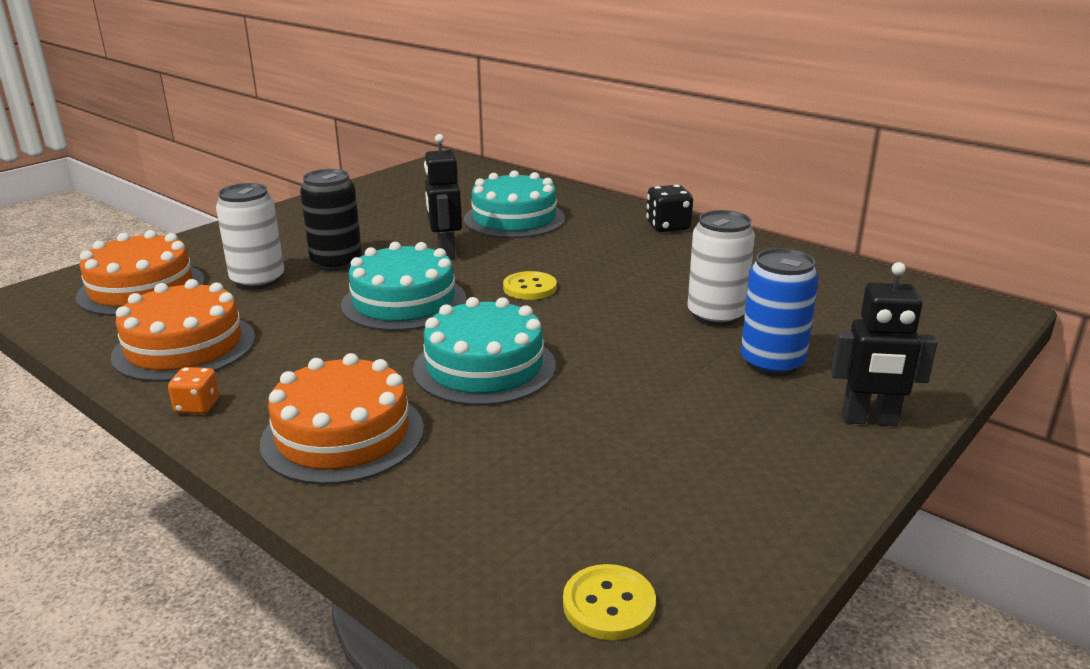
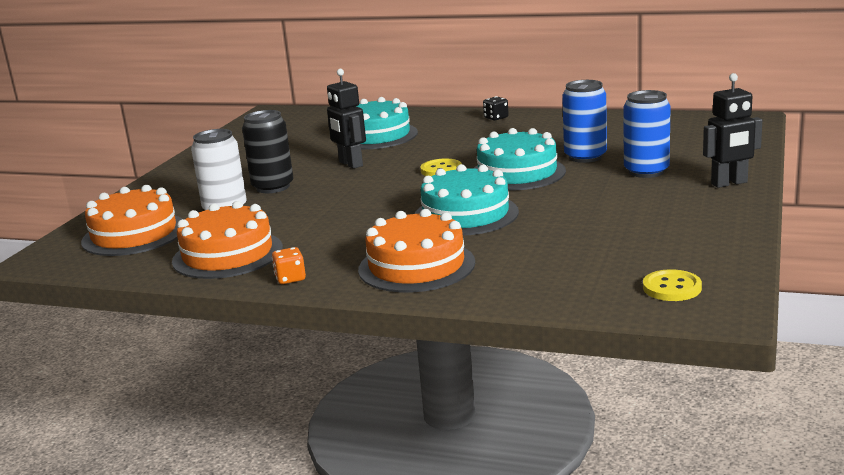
camera: 20 degrees left, 5 degrees down
turquoise cake [341,242,466,331] -> turquoise cake moved to [473,128,566,190]
black dice [646,185,693,232] -> black dice [483,96,509,121], size x0.66
white can [688,210,755,326] -> blue can [562,80,607,163]

